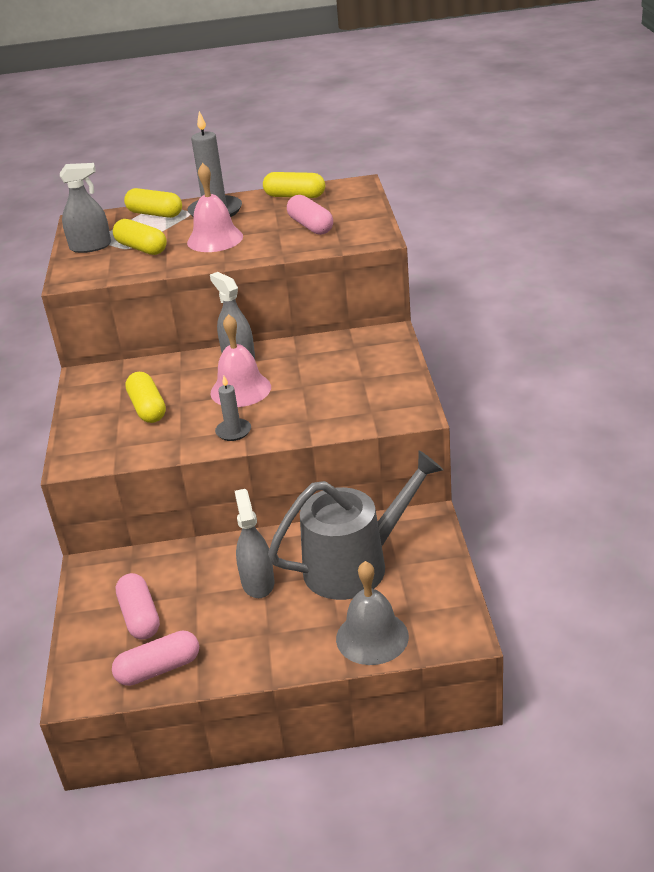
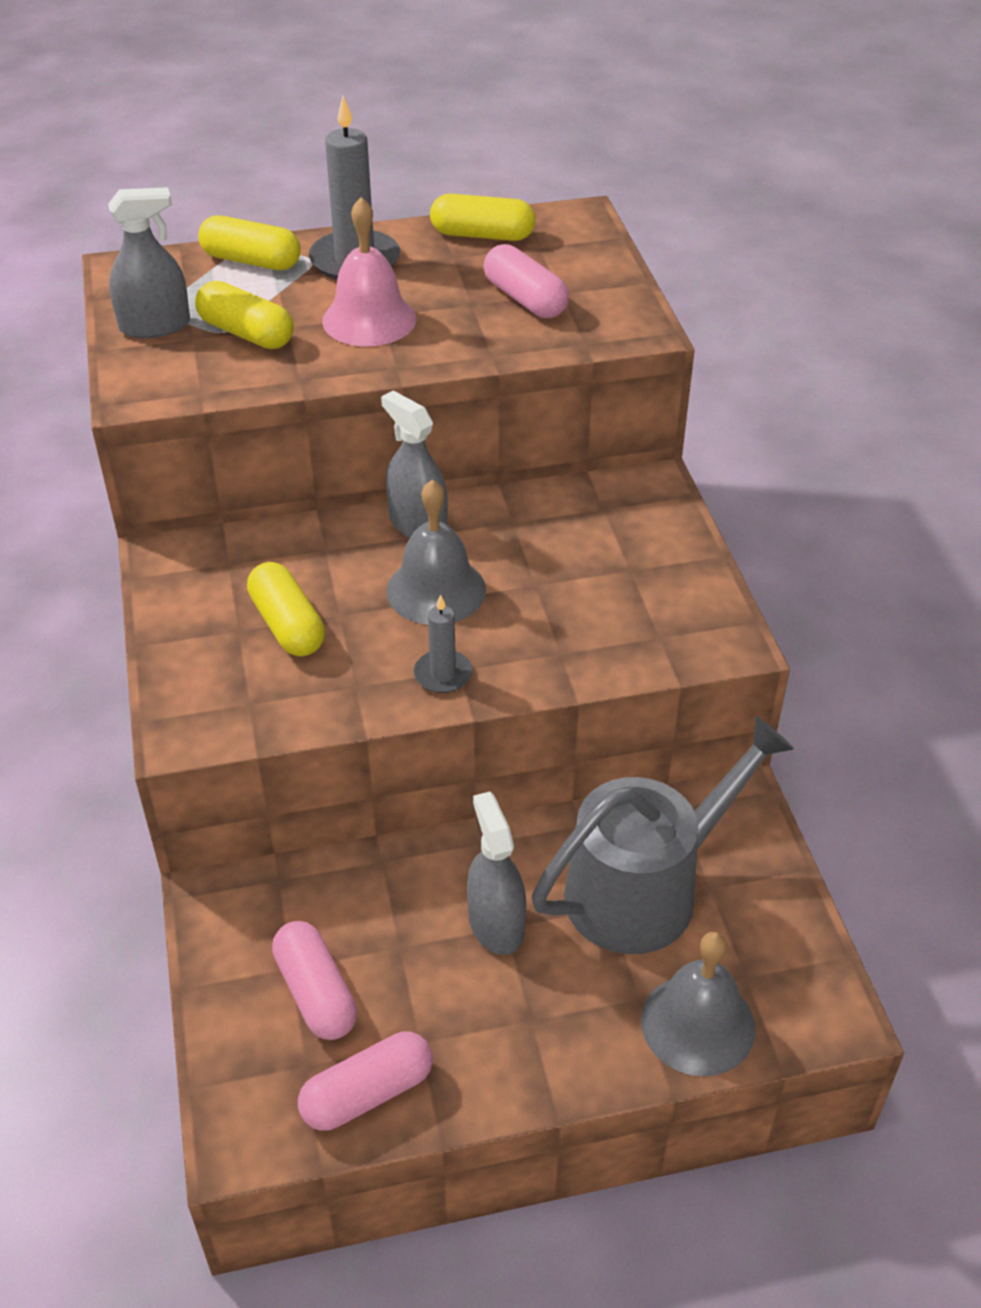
camera: 10 degrees left, 10 degrees up
pink bell [210,314,271,407] -> grey bell [386,480,486,625]

